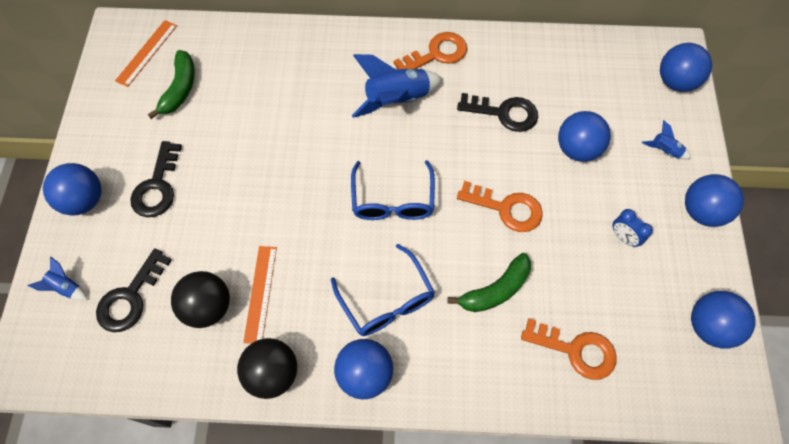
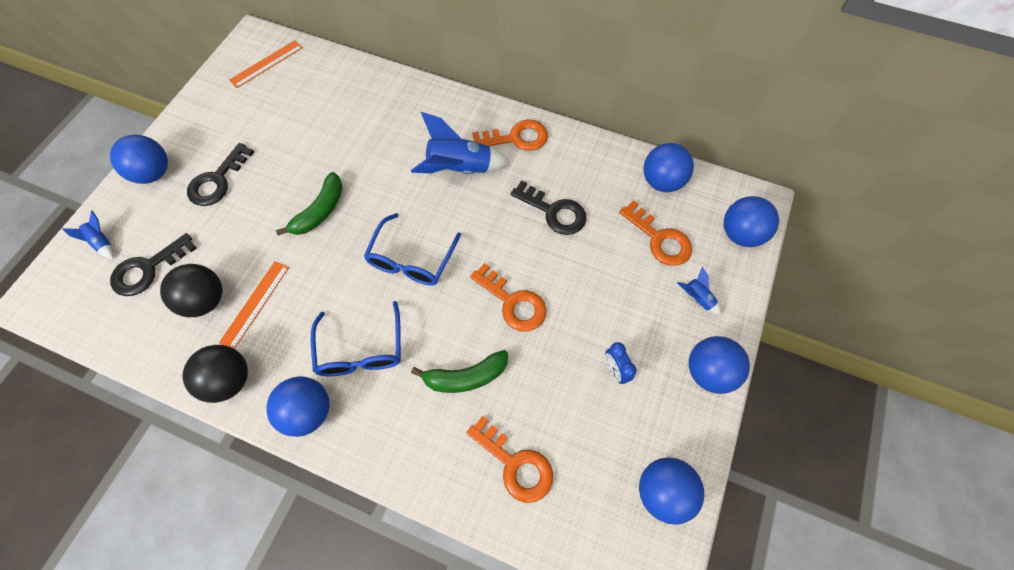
camera: 20 degrees right, 0 degrees up
green banana [148,50,195,119] -> green banana moved to [276,172,343,235]
blue ball [558,111,611,162] -> blue ball moved to [643,143,694,192]
none -> orange key [619,200,692,266]

